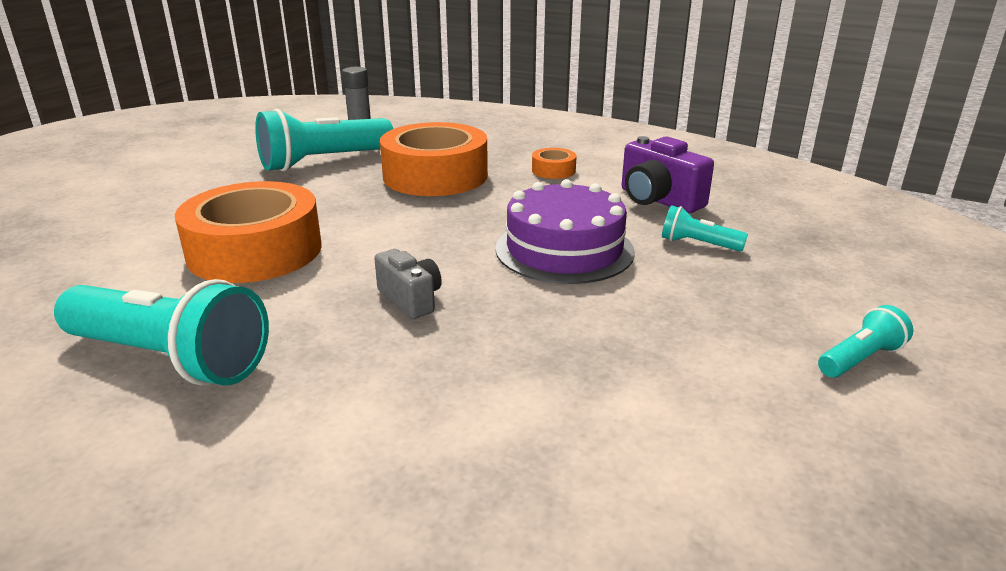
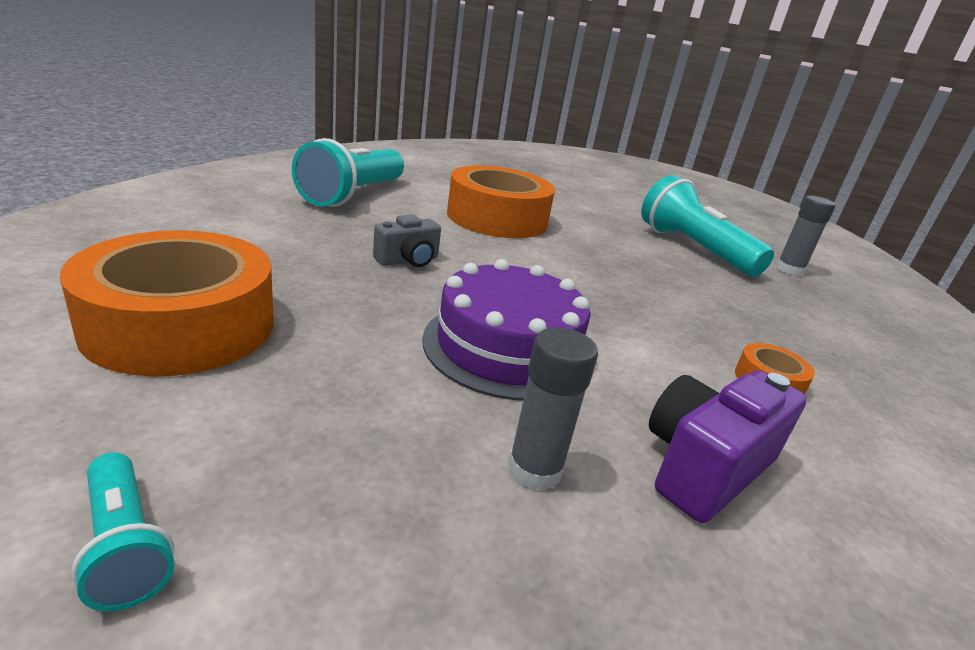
camera: 85 degrees right, 0 degrees up
orange tape [380,122,488,196] -> orange tape moved to [60,230,274,377]
turquoise flashlight [662,205,748,251] -> grey glue stick [508,327,598,491]

